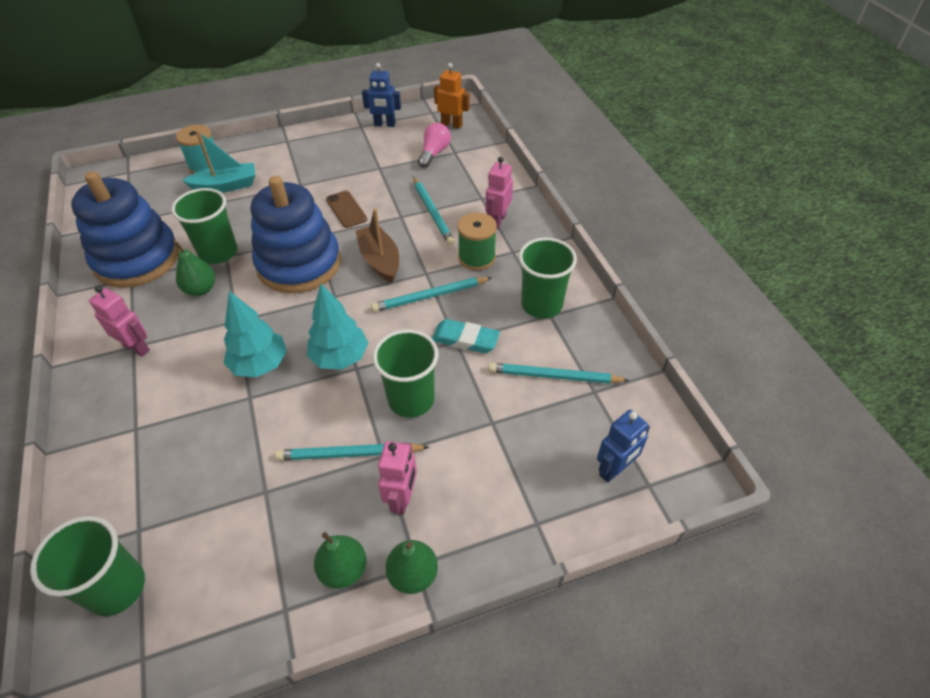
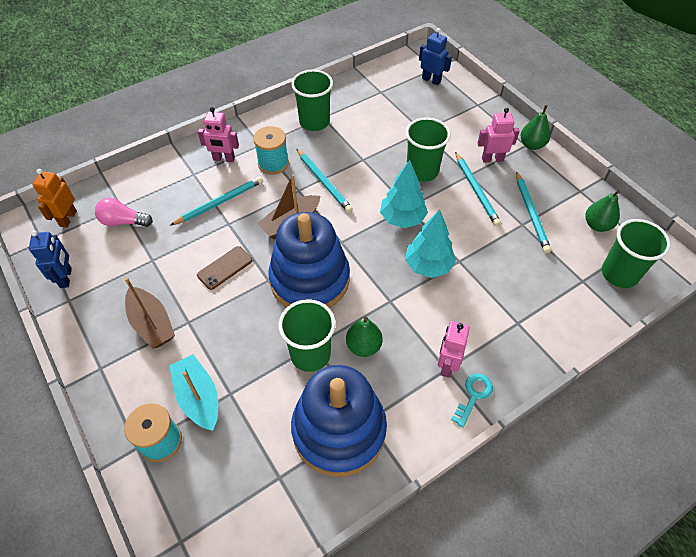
camera: 105 degrees left, 5 degrees up
green pear [314,532,366,589] -> green pear moved to [585,190,620,232]
turquoise eraser [432,319,500,353] -> none
green spool [458,212,497,271] -> turquoise spool [253,126,289,175]
turquoise pencil [488,363,630,384] -> turquoise pencil moved to [516,171,551,253]
none -> brown boat [124,277,175,348]
none -> turquoise key [451,373,493,427]

